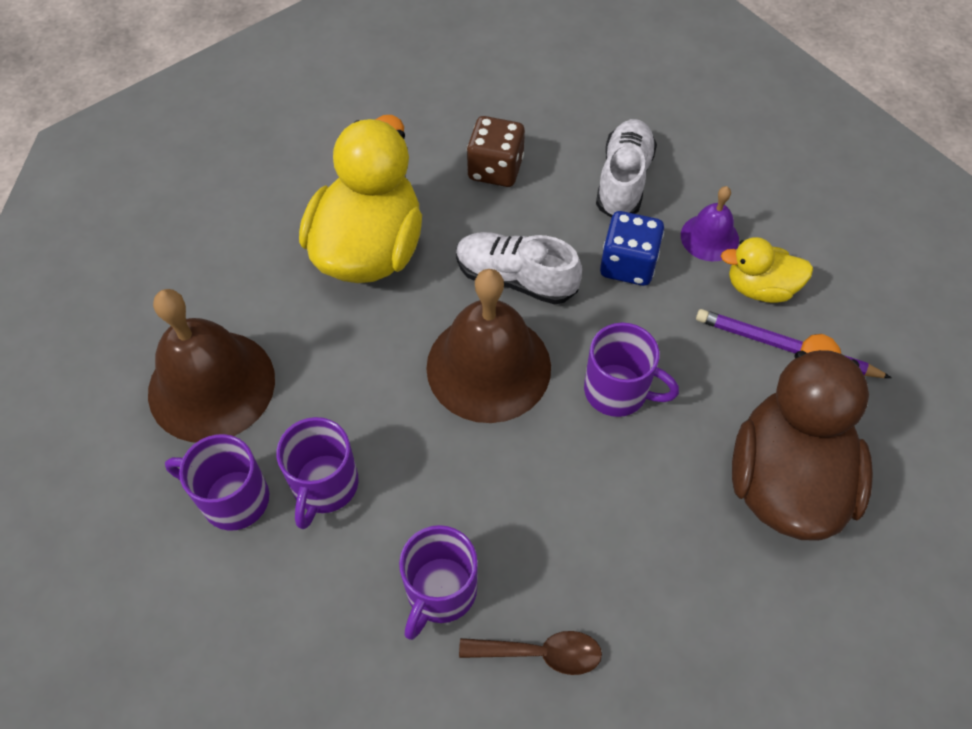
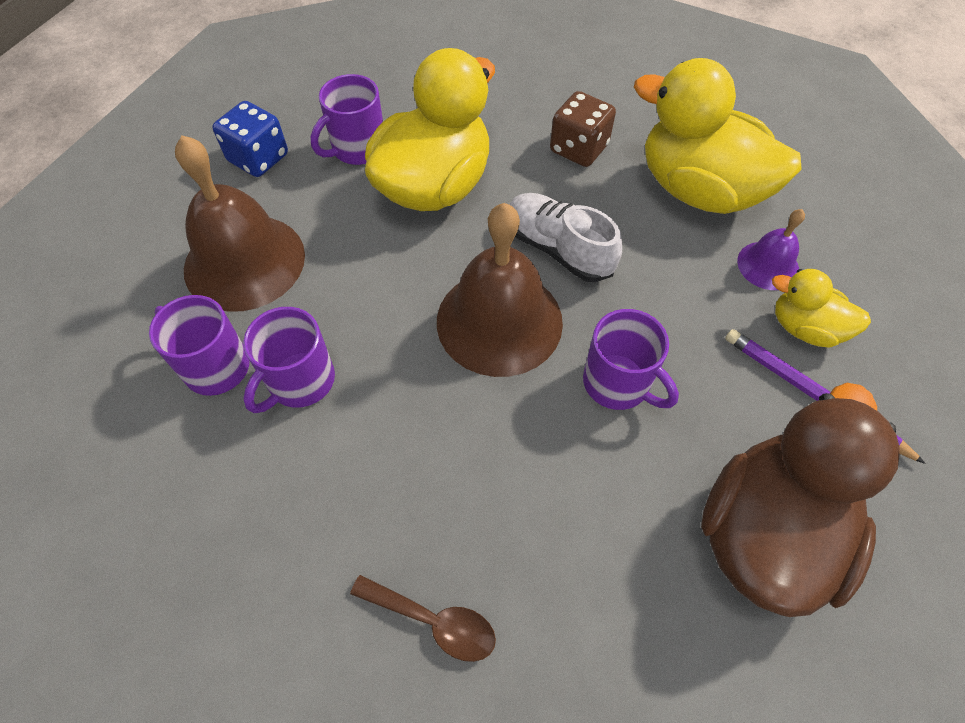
camera: 20 degrees right, 0 degrees up
purple mug [399,525,478,640] -> purple mug moved to [311,74,383,165]
white shoe [596,119,657,217] -> yellow duck [634,58,802,214]
blue dice [600,211,664,286] -> blue dice moved to [212,101,288,177]

